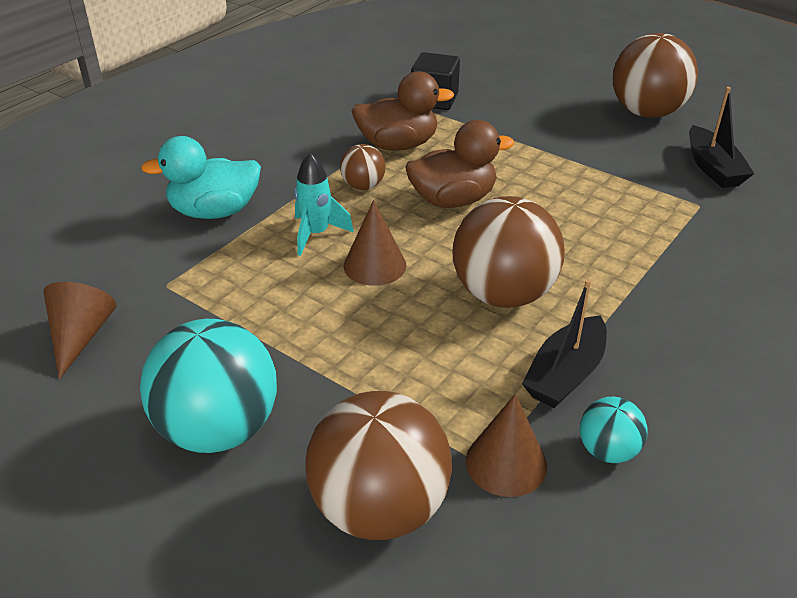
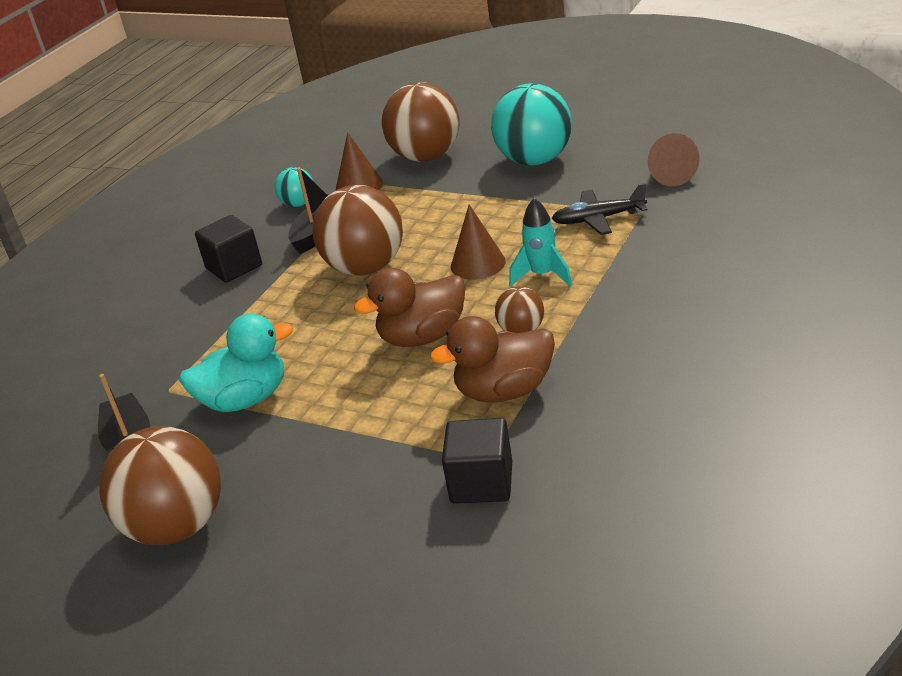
camera: 175 degrees right, 5 degrees down
turquoise duck [141,136,261,219] -> turquoise duck moved to [179,313,293,412]
none -> black cube [195,215,262,283]
none -> black plane [552,183,648,235]

